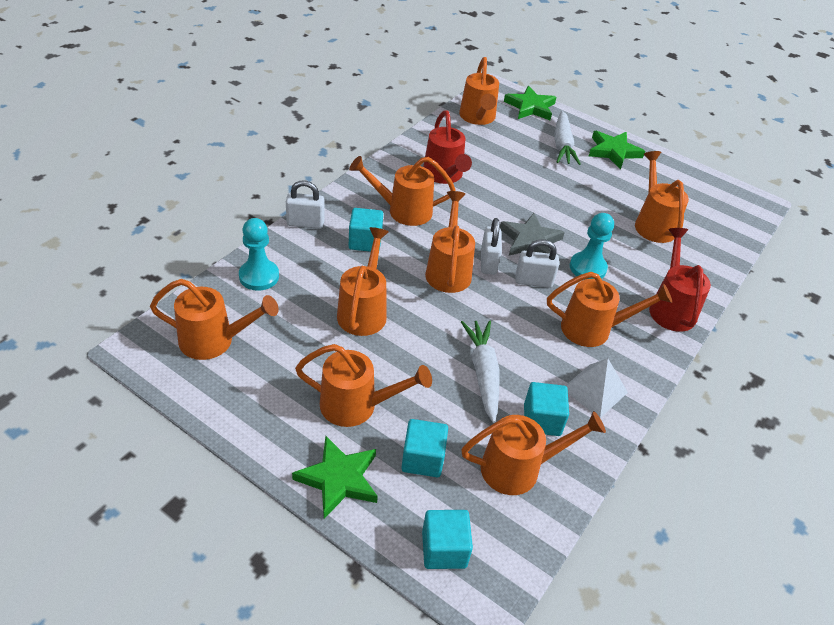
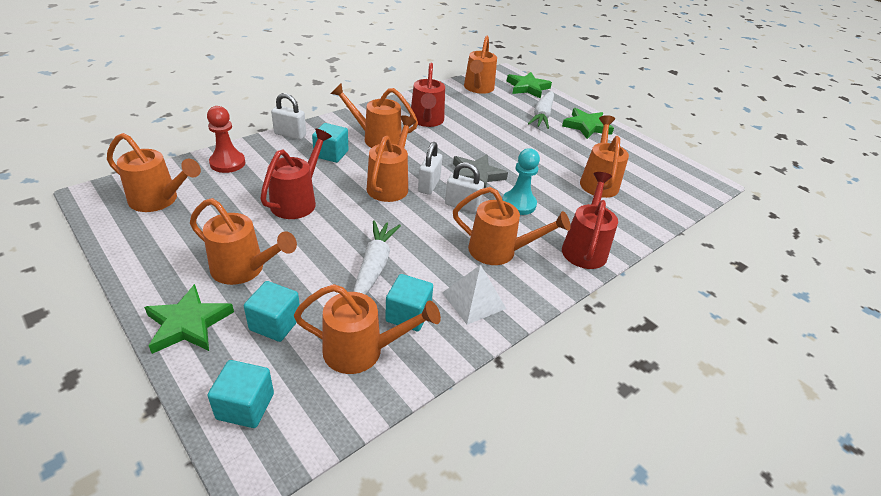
camera: 15 degrees right, 5 degrees down
turquoise pawn [239,218,279,291] -> red pawn [207,106,245,173]
orange watering can [337,227,389,336] -> red watering can [260,129,332,219]

